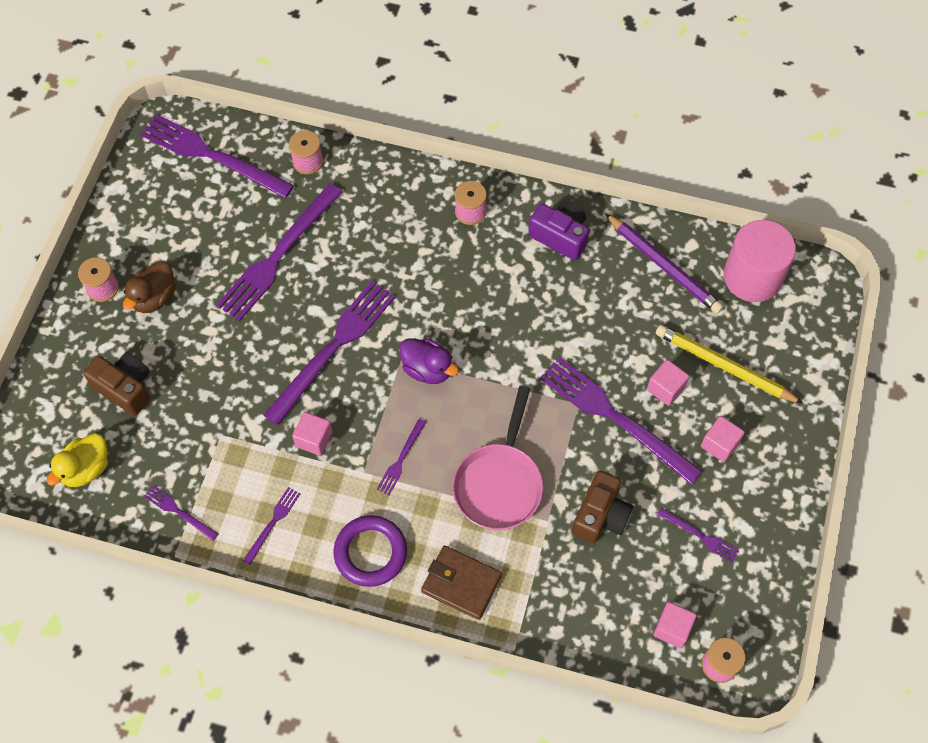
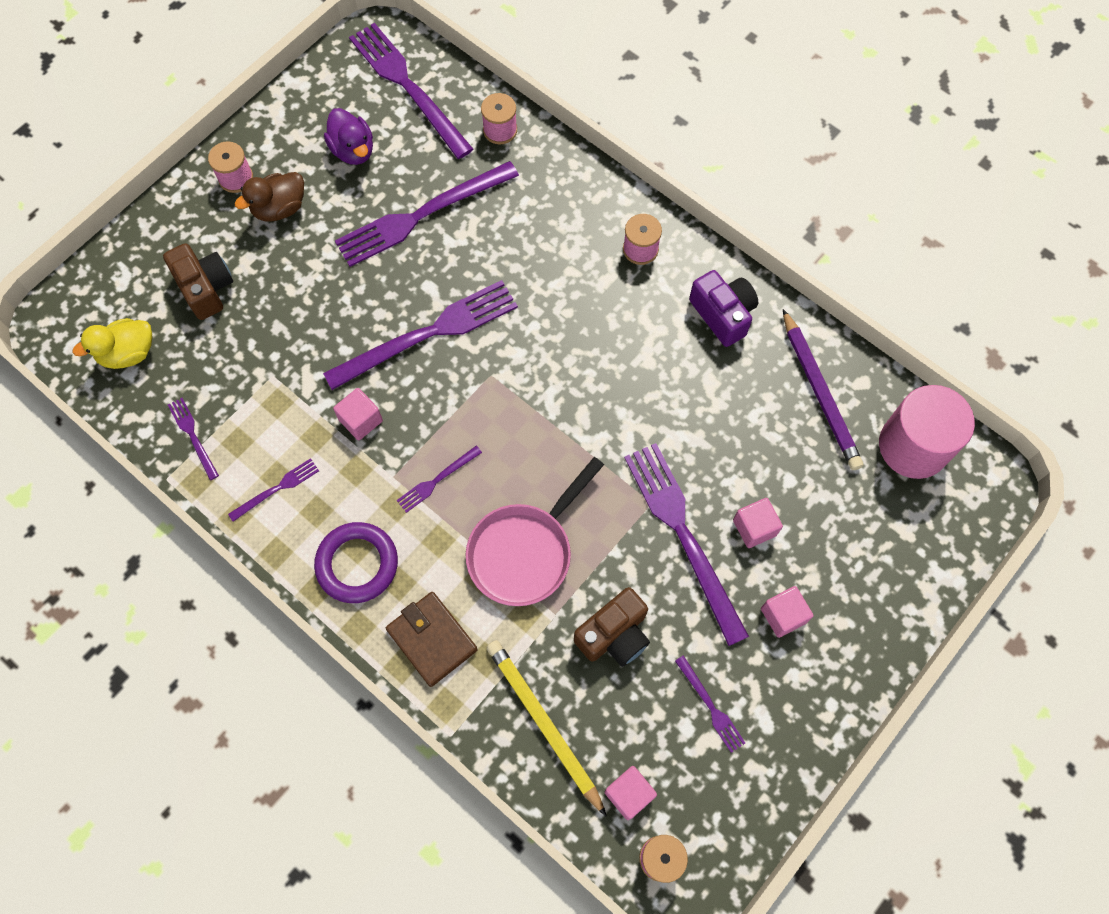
camera: 25 degrees right, 5 degrees up
purple duck [400,338,459,384] -> purple duck moved to [324,108,373,165]
yellow pencil [656,325,804,404] -> yellow pencil moved to [486,640,607,817]

